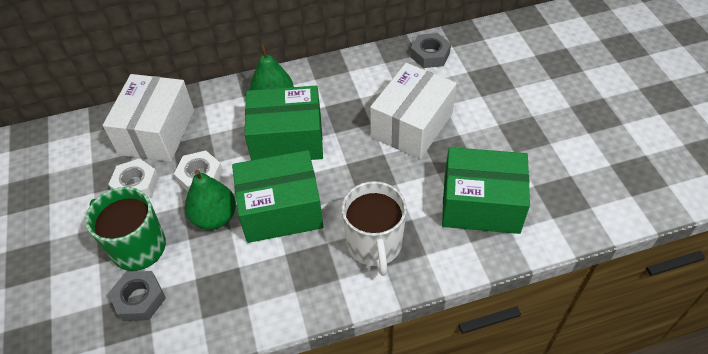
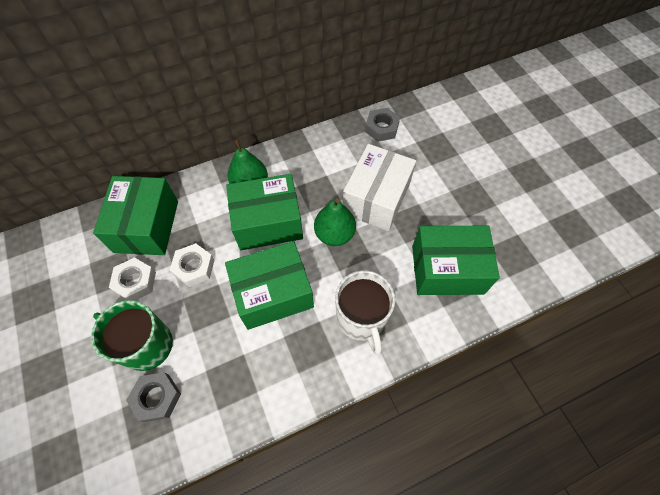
camera: 10 degrees left, 10 degrees up
white box [103,74,194,162] -> green box [93,176,178,255]
green pear [185,170,236,230] -> green pear moved to [314,198,356,246]

